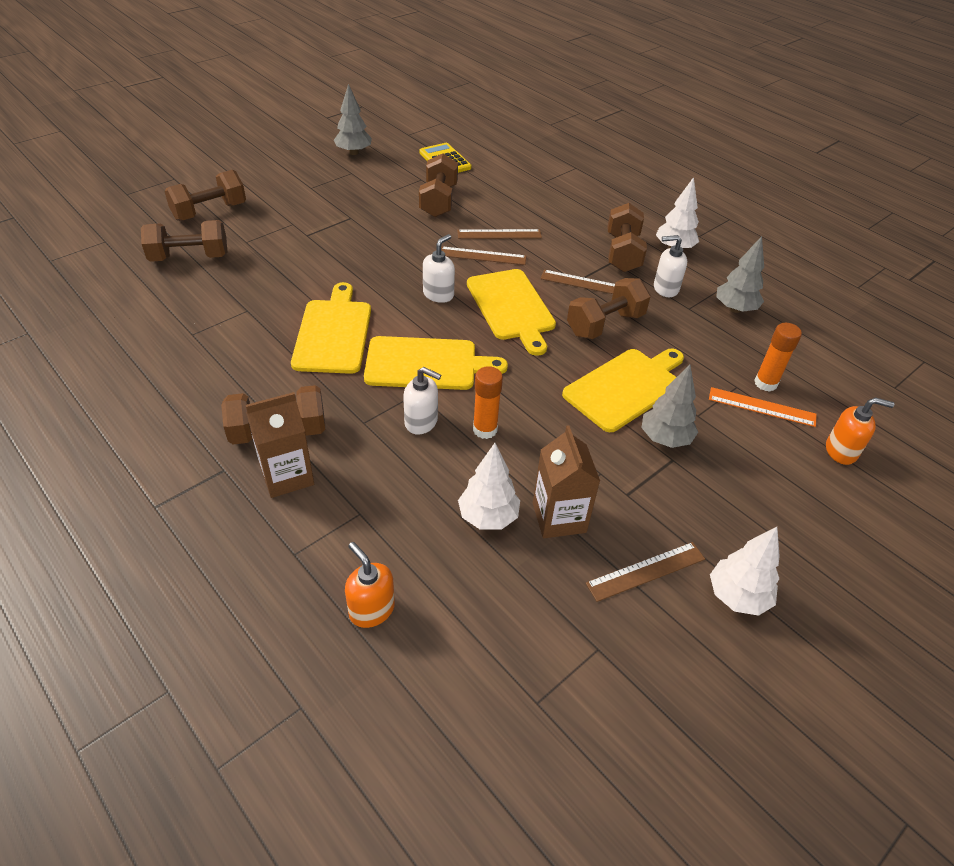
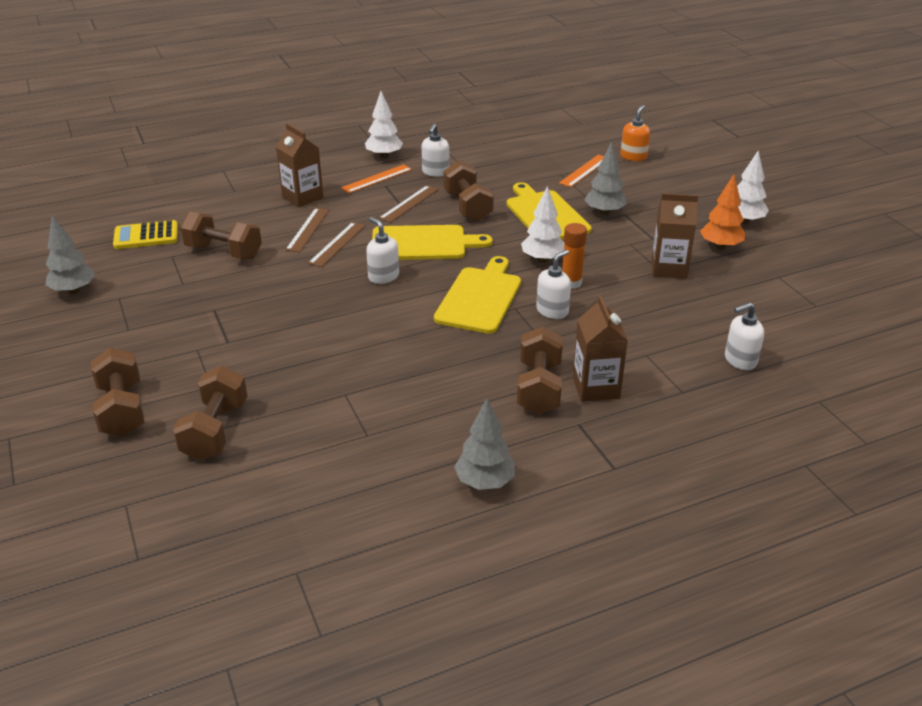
camera: 70 degrees left, 10 degrees down
yellow cutting board [291,282,371,374] -> none
orange soap dispenser [345,542,395,628] -> white soap dispenser [725,302,764,370]
white tree [458,443,520,529] -> white tree moved to [521,186,564,263]
brown ruler [586,542,705,602] -> orange tree [700,174,745,250]
brown dumbbell [608,203,647,272] -> orange ruler [341,164,412,193]
grey tree [716,236,764,313] -> grey tree moved to [454,398,515,490]
orange glue stick [754,323,802,392] -> none
none -> brown carton [276,123,323,207]

